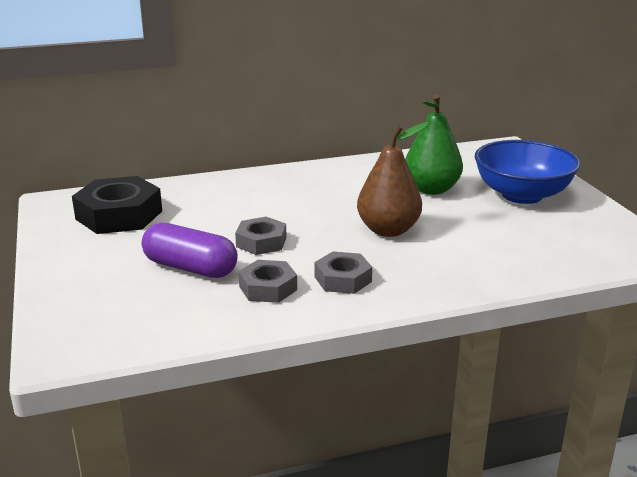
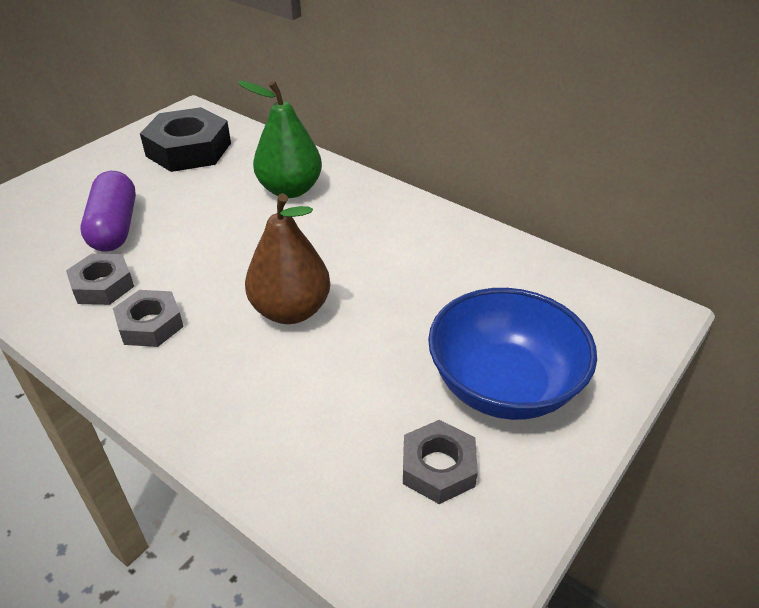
camera: 55 degrees right, 15 degrees up
grey nut [235,217,286,255] -> grey nut moved to [403,420,478,504]
green pear [405,94,463,195] -> green pear moved to [238,81,322,198]

